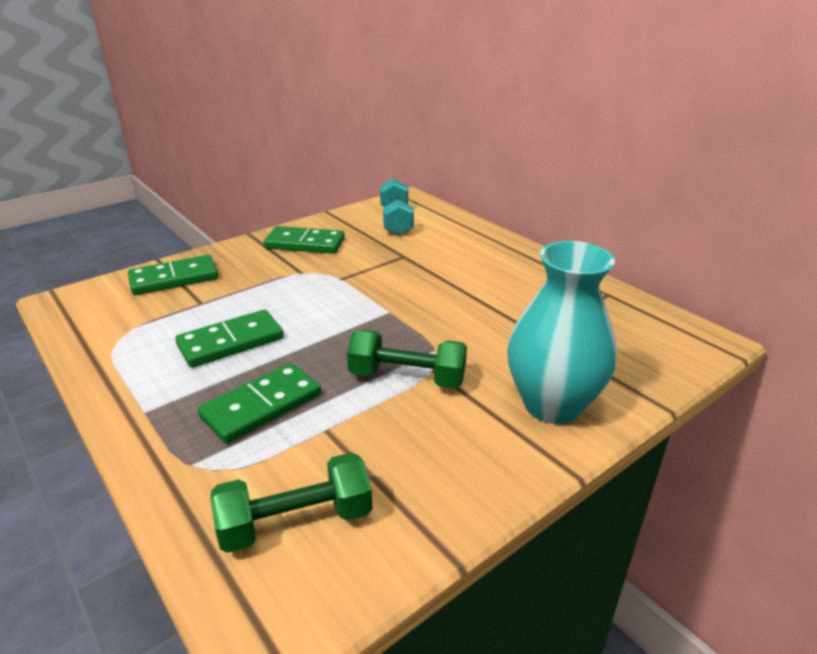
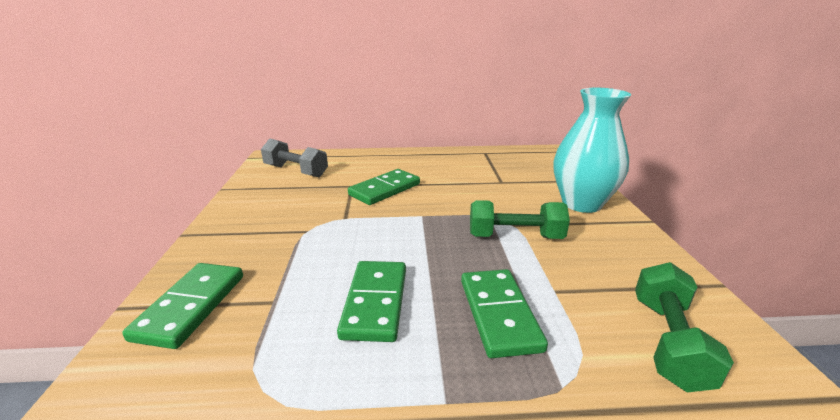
camera: 55 degrees left, 5 degrees down
green domino [264,226,345,254] -> green domino moved to [348,169,420,205]
green dumbbell [347,329,467,389] -> green dumbbell turned 45 degrees clockwise [470,200,570,239]
turquoise dumbbell [380,178,414,235] -> grey dumbbell [261,139,328,177]

